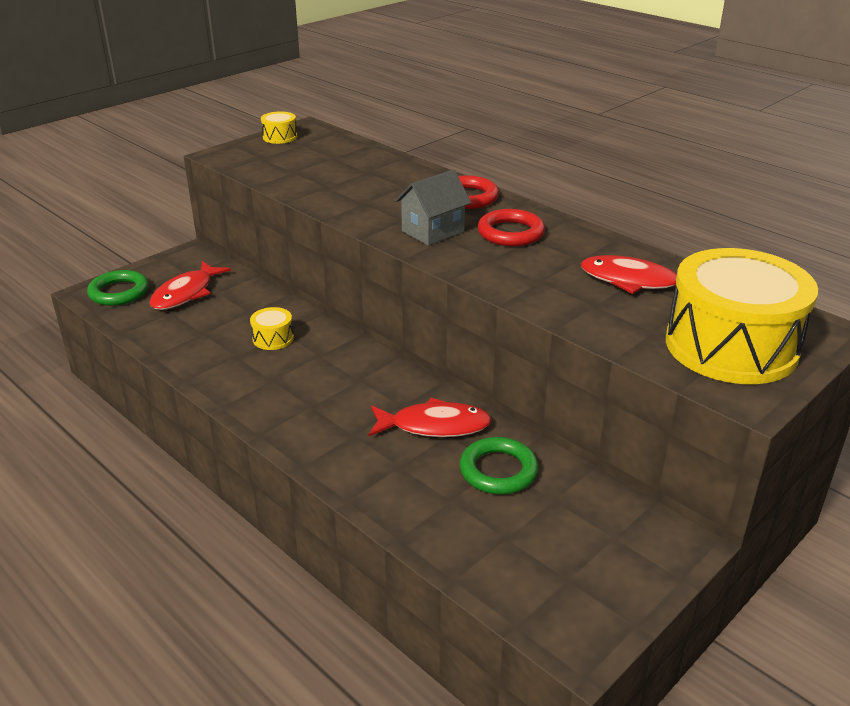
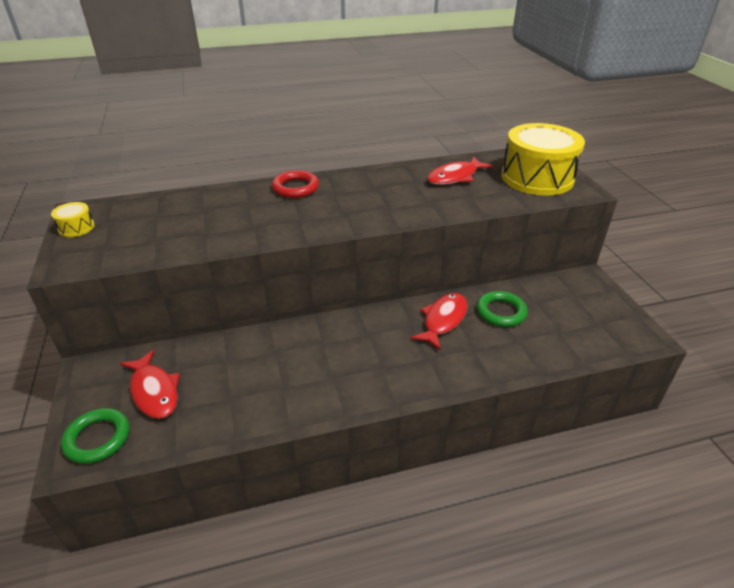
camera: 60 degrees left, 5 degrees up
yellow drum [250,307,294,350] -> none
grey house [395,170,471,246] -> none
red ring [478,209,545,246] -> none

